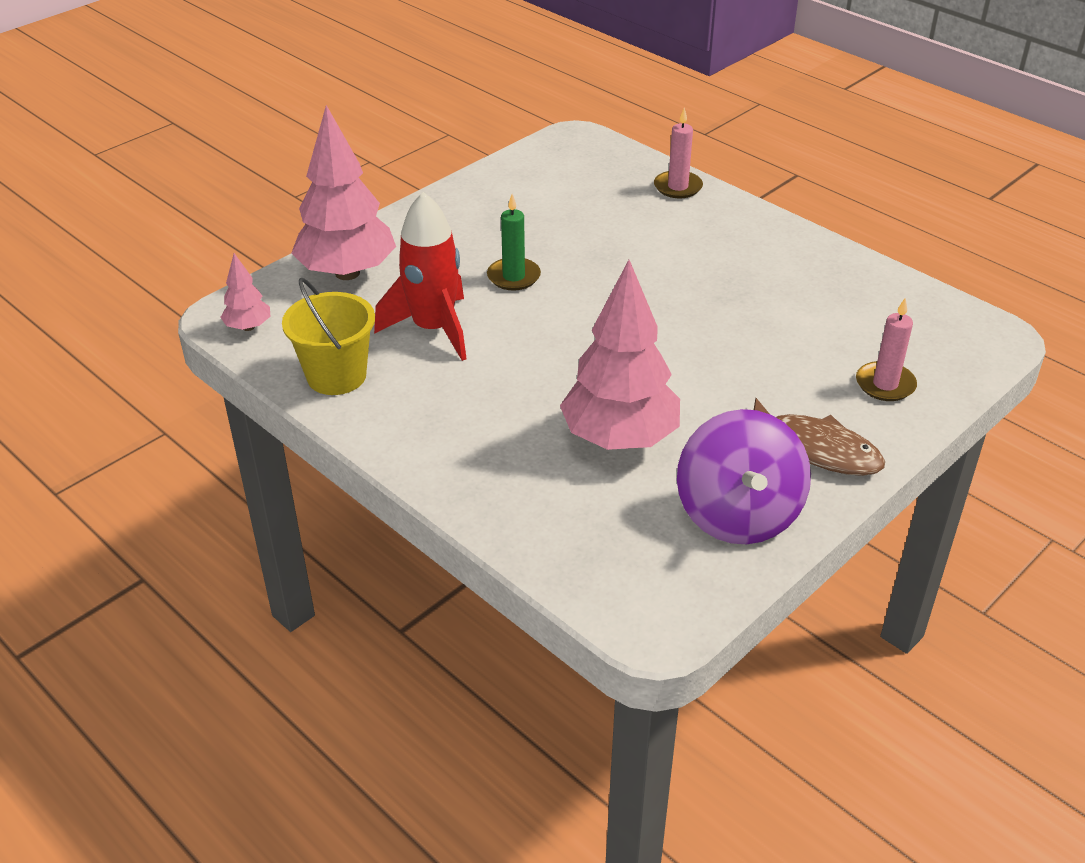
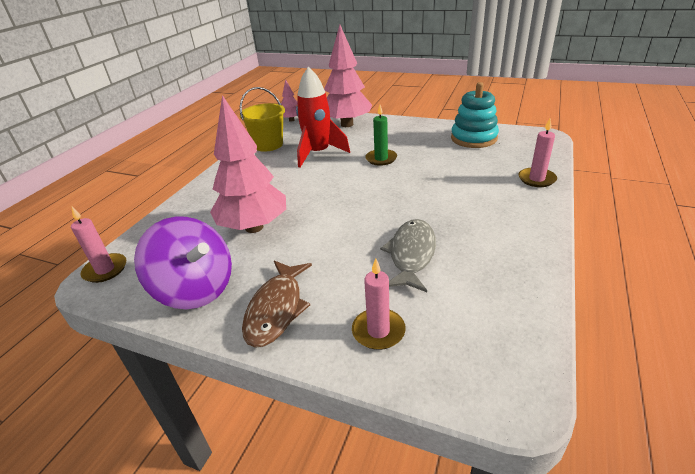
camera: 70 degrees right, 5 degrees down
purple spinning top [677,409,811,544] -> purple spinning top turned 120 degrees counterclockwise [134,217,232,309]
none -> pink candle [71,207,126,283]
none -> grey fish [380,219,436,292]
none -> turquoise stacking toy [451,82,499,148]

